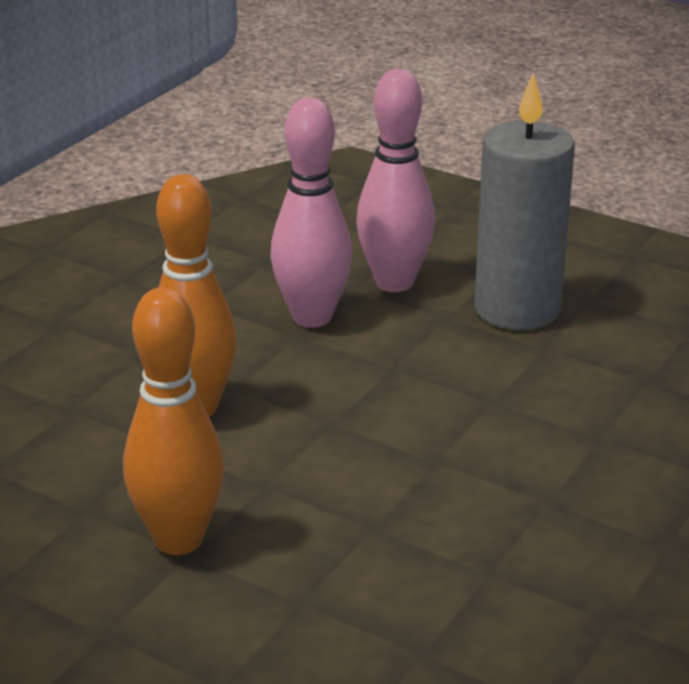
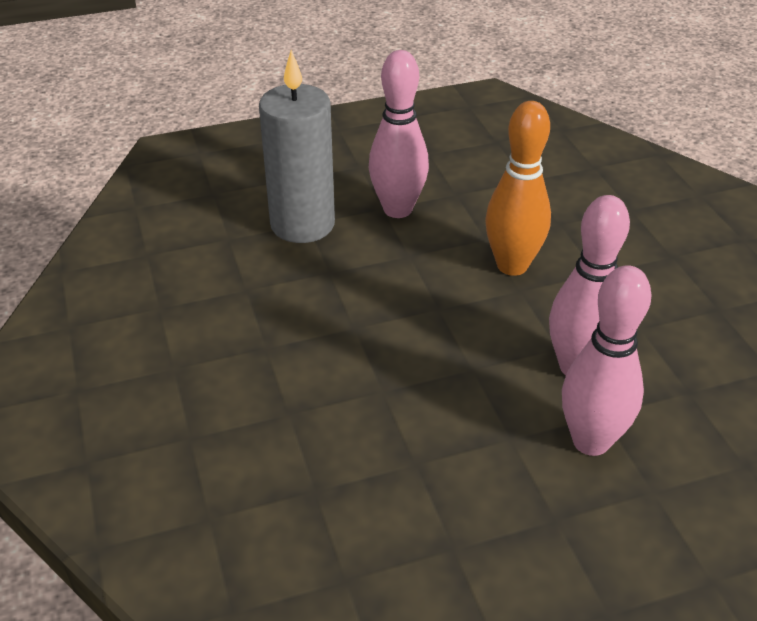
camera: 130 degrees right, 10 degrees up
orange bowling pin [123,287,224,555] -> pink bowling pin [369,50,429,218]
grey candle [474,72,575,330] -> grey candle moved to [259,50,335,243]

